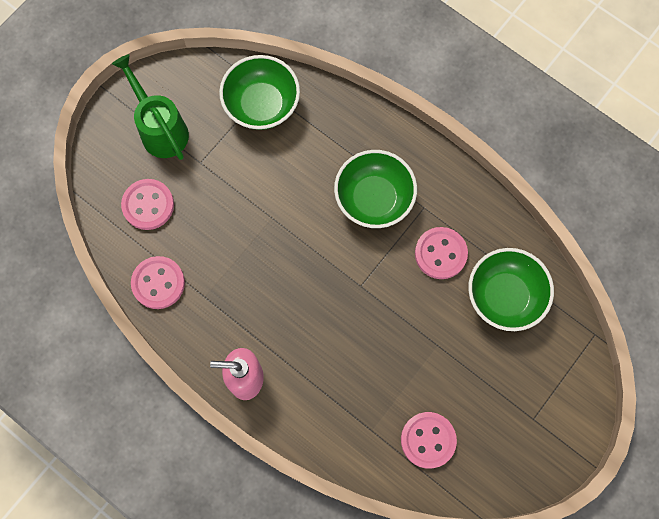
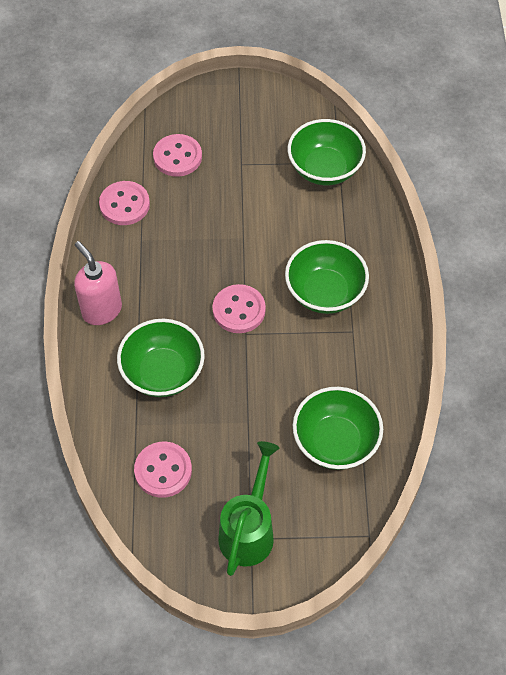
camera: 50 degrees right, 15 degrees down
green watering can [112,54,189,160] -> green watering can moved to [219,441,279,576]
pink button [415,227,468,279] -> pink button moved to [212,284,266,333]
none -> green bowl [117,319,205,397]

